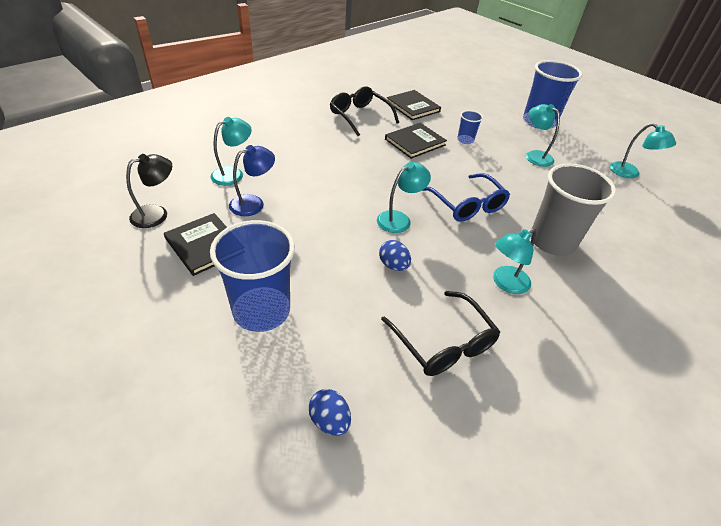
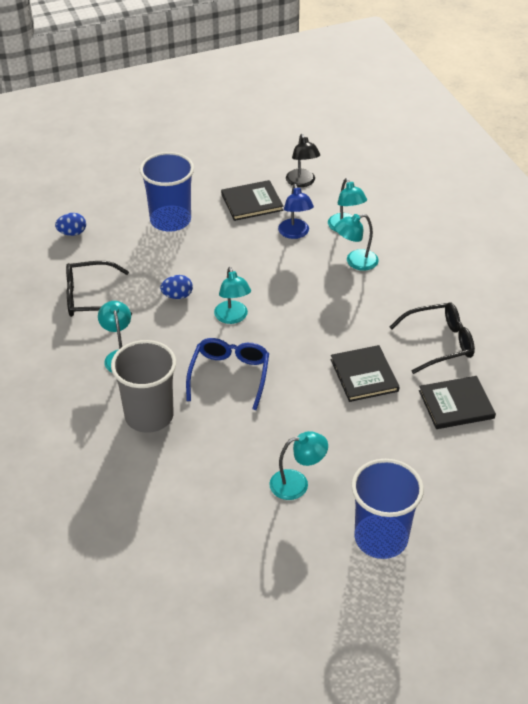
camera: 115 degrees right, 0 degrees up
blue glasses [422,173,510,222] -> blue glasses turned 105 degrees clockwise [186,338,269,410]
blue cup [457,110,483,144] -> none
turquoise lamp [610,123,676,178] -> turquoise lamp moved to [335,214,379,271]

